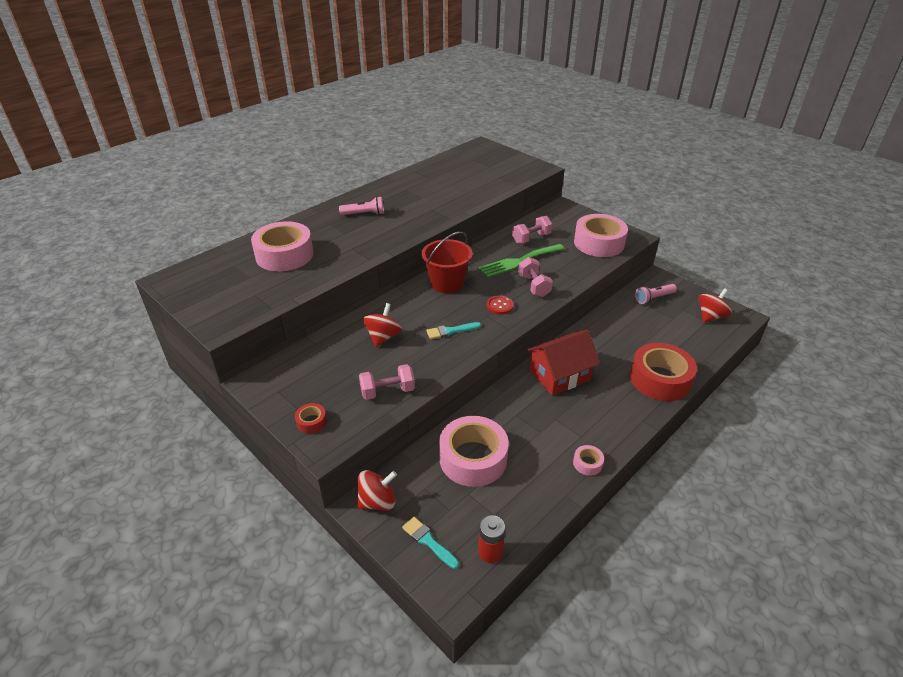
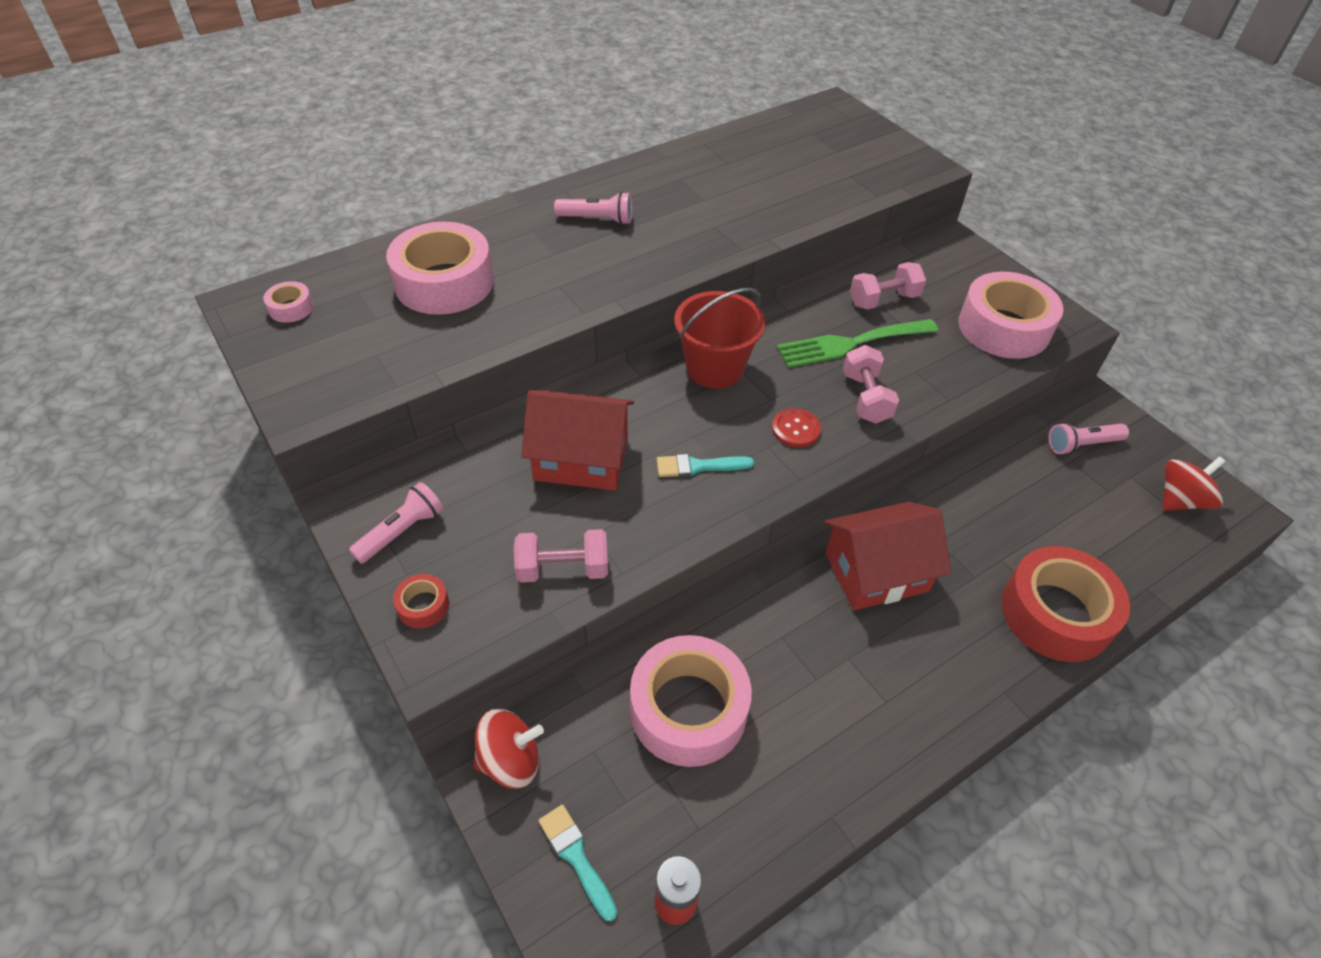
camera: 10 degrees right, 10 degrees up
red spinning top [363,303,402,347] -> red house [521,390,634,490]
pink tape [573,445,604,476] -> pink tape moved to [263,281,314,323]
none -> pink flashlight [349,482,443,564]

